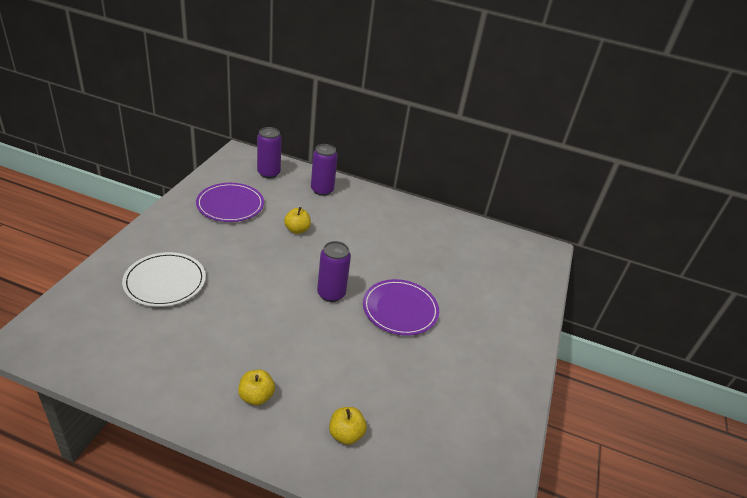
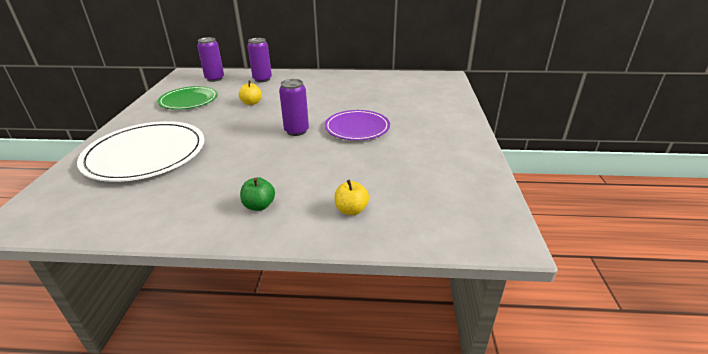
camera: 10 degrees left, 5 degrees down
white plate [122,252,206,307] -> white plate [77,121,204,182], size x1.59
purple plate [196,183,264,222] -> green plate [158,86,218,110]
yellow apple [238,370,275,406] -> green apple [240,177,275,211]

